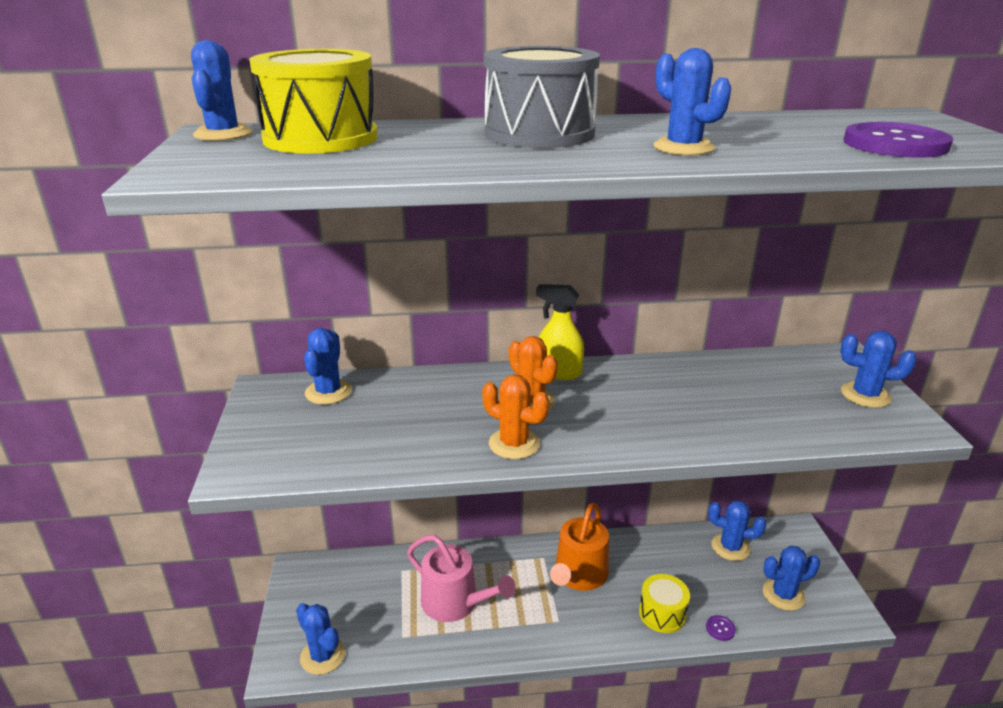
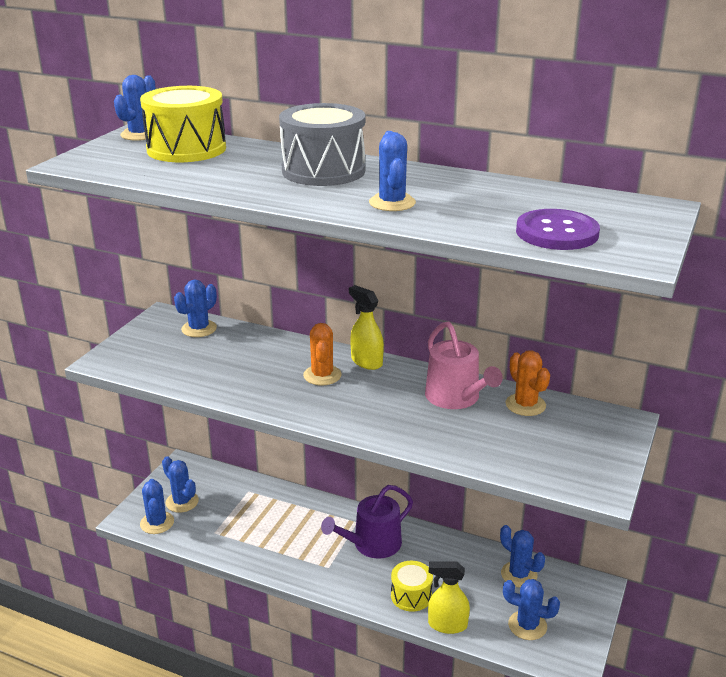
camera: 30 degrees right, 0 degrees up
pink watering can [407,535,515,622] -> pink watering can moved to [425,322,503,409]
orange cactus [482,375,549,459] -> orange cactus moved to [505,350,550,416]
orange watering can [550,503,609,591] -> purple watering can [321,485,413,559]
purple button [706,615,736,641] -> yellow spray bottle [428,561,470,634]
blue cactus [840,331,917,408] -> blue cactus moved to [162,456,199,513]

